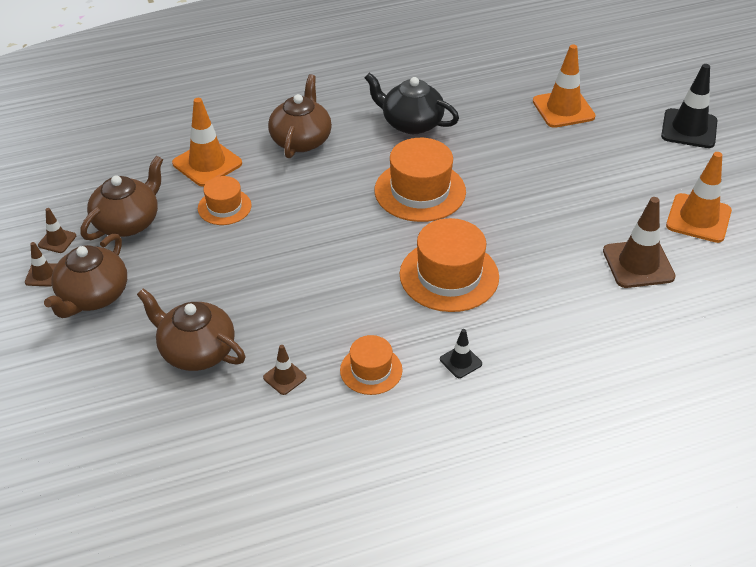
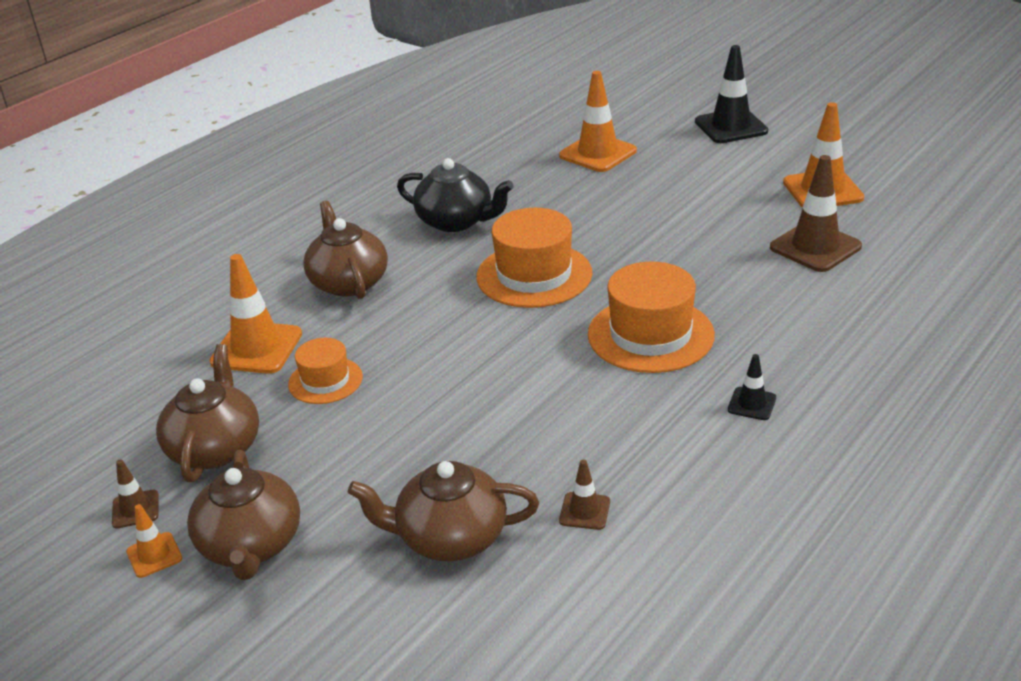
camera: 30 degrees left, 10 degrees down
brown traffic cone [25,242,57,287] -> orange traffic cone [126,504,182,578]
orange hat [340,335,402,395] -> none
black teapot [365,73,459,134] -> black teapot turned 150 degrees counterclockwise [397,158,514,232]

